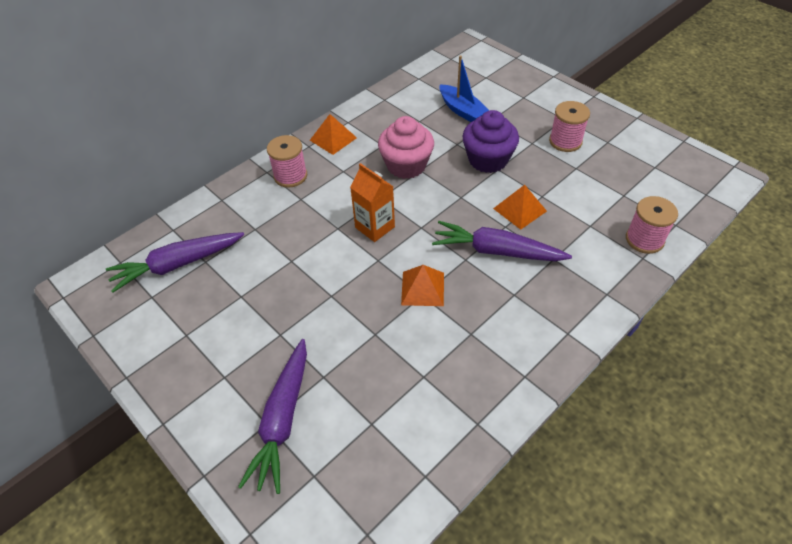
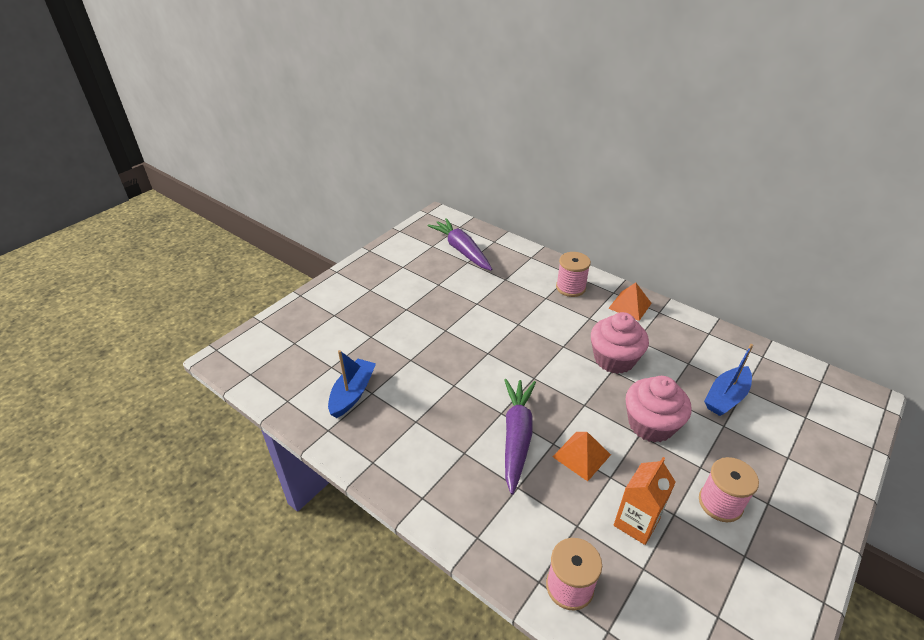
camera: 80 degrees right, 10 degrees down
purple carrot [238,339,307,494] -> none
orange carton [350,163,395,242] -> orange carton moved to [614,457,676,545]
orange pyramid [401,265,444,306] -> none
purple cupcake [462,110,519,173] -> pink cupcake [625,376,691,442]
none -> blue boat [328,350,376,418]

